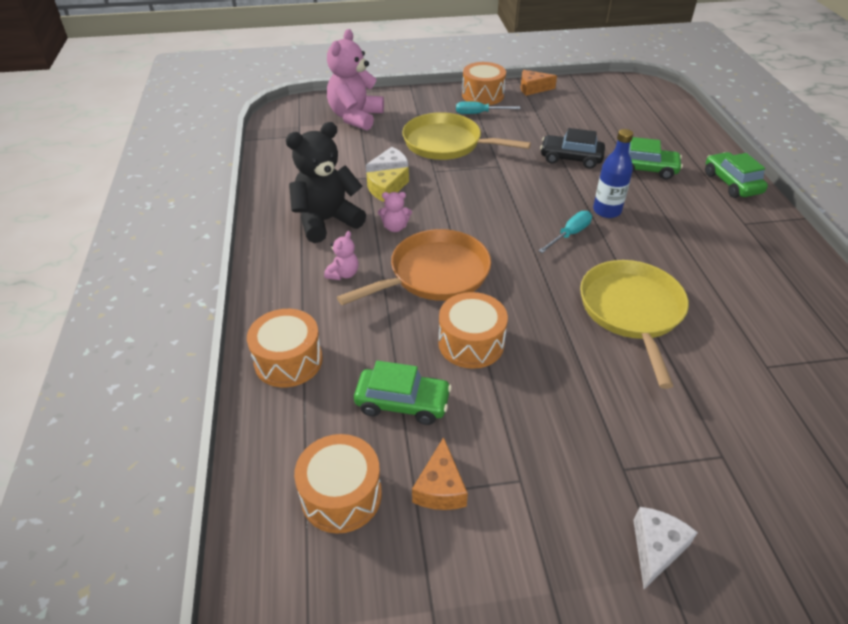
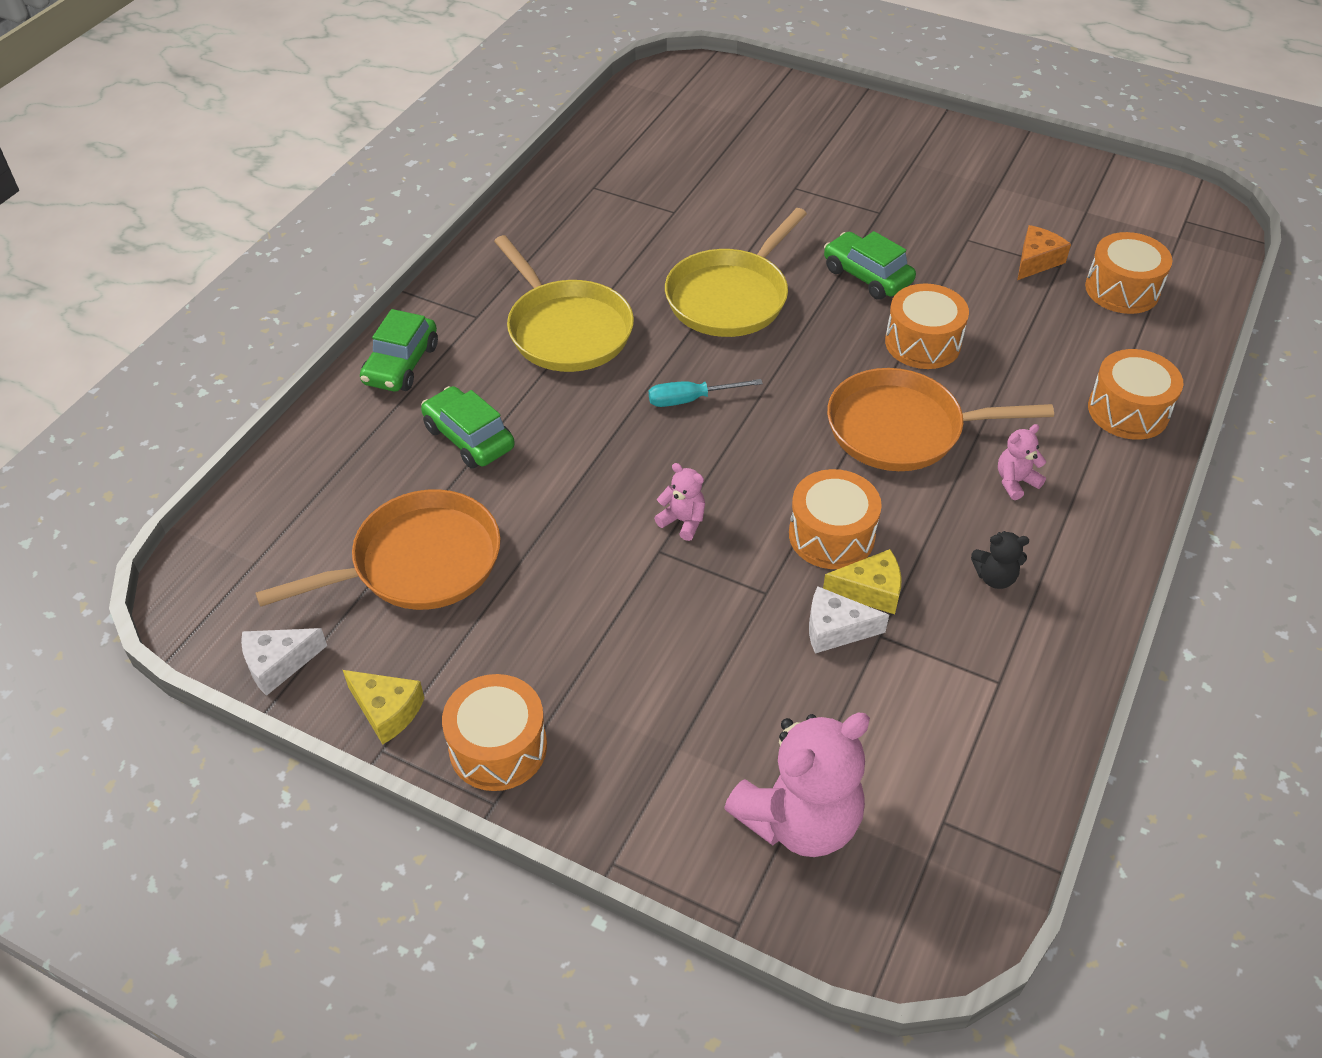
camera: 145 degrees left, 5 degrees up
black teddy bear [286,122,366,243] -> black teddy bear [971,531,1029,589], size x0.45
green car [354,361,452,425] -> green car moved to [824,231,916,300]
pink teddy bear [378,192,412,232] -> pink teddy bear moved to [654,463,705,541]
yellow pan [402,112,531,160] -> yellow pan moved to [494,235,634,372]
turquoise screwdriver [456,101,521,114] -> none
orange cheese [521,70,557,96] -> yellow cheese [343,670,425,744]
black car [540,128,605,169] -> none
blue bottle [593,129,633,218] -> none
white cheese [633,507,698,589] -> white cheese moved to [241,628,327,696]
none -> orange pan [255,489,501,610]
none -> orange drum [789,469,882,569]

